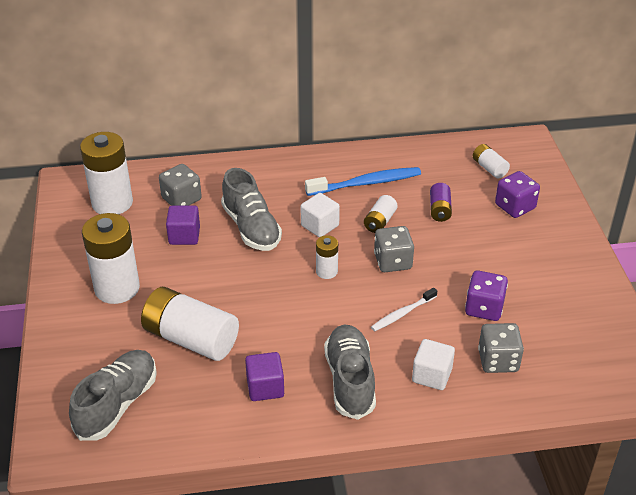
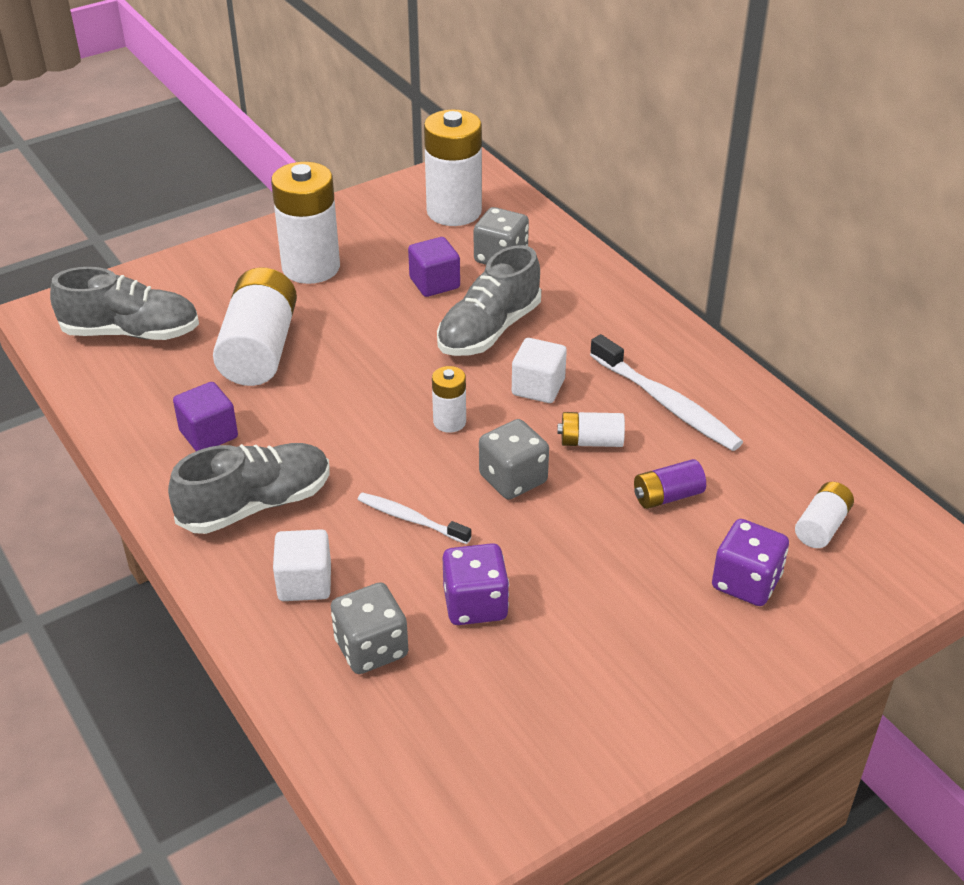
camera: 65 degrees right, 0 degrees up
blue toothbrush [305,167,421,196] -> white toothbrush [590,334,743,451]

